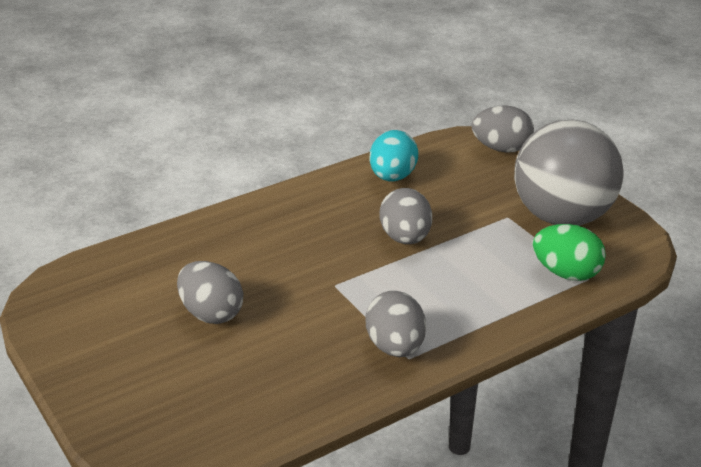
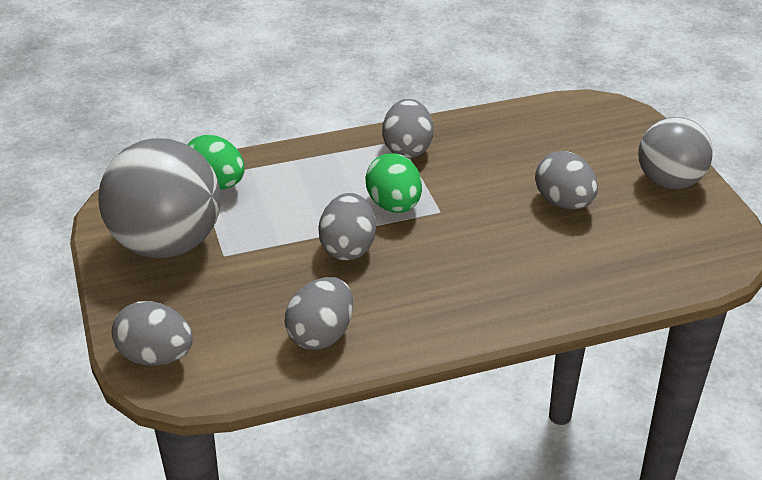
camera: 165 degrees left, 5 degrees up
turquoise egg [369,130,418,181] -> grey egg [285,277,353,350]
none -> green egg [365,153,422,213]
none -> grey ball [638,117,713,189]

